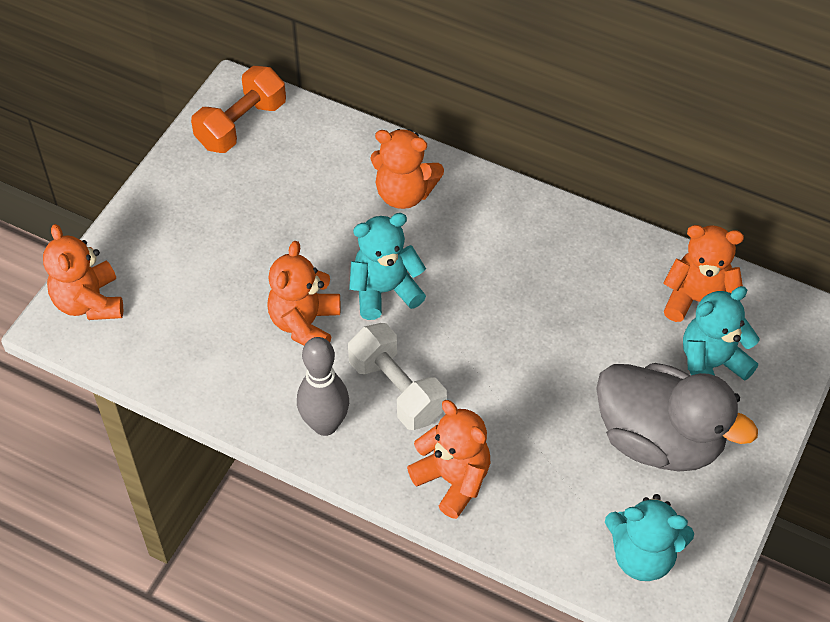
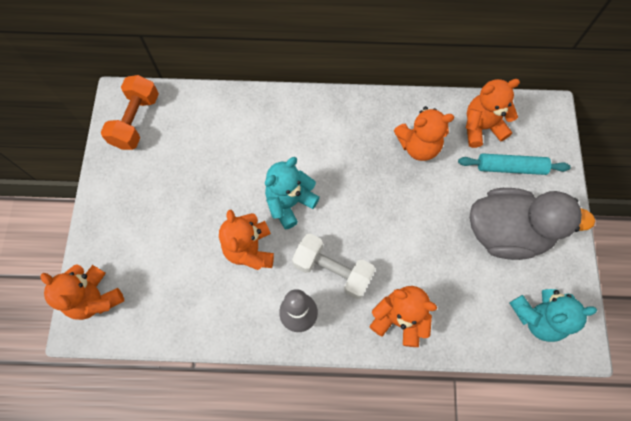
camera: 25 degrees left, 15 degrees up
orange teddy bear [370,129,444,209] -> orange teddy bear moved to [394,106,454,161]
turquoise teddy bear [683,286,759,381] -> turquoise rolling pin [458,154,571,175]

